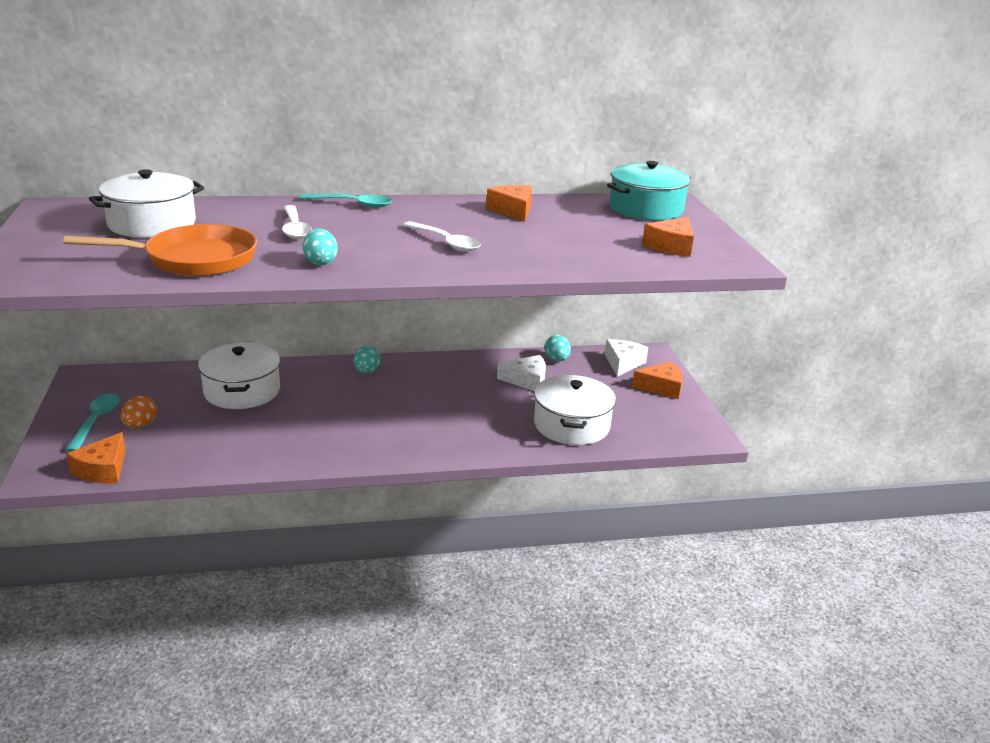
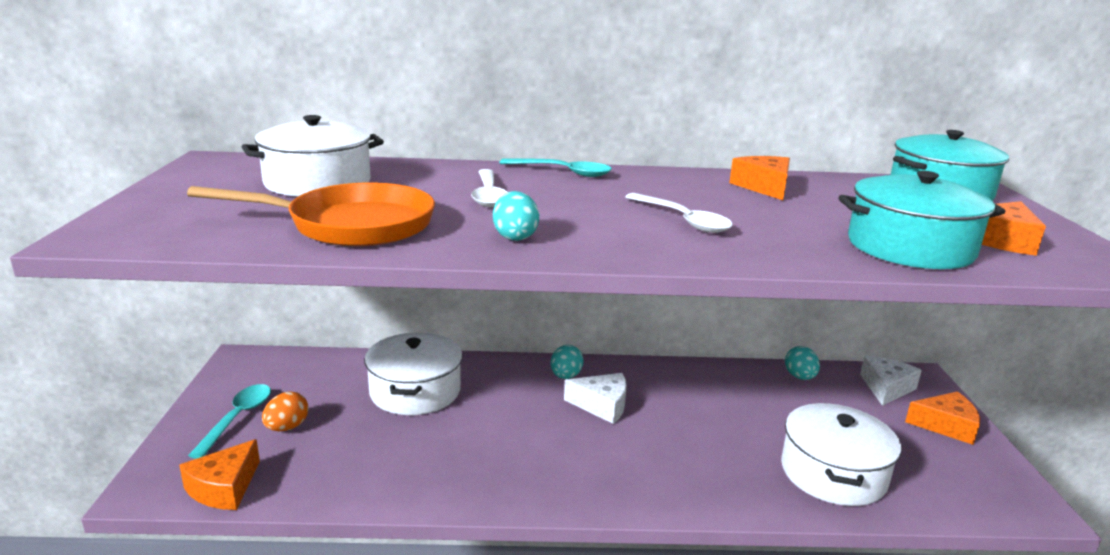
camera: 10 degrees right, 5 degrees down
white cheese [497,355,546,391] -> white cheese moved to [564,373,627,424]
none -> turquoise pot [838,171,1006,269]

